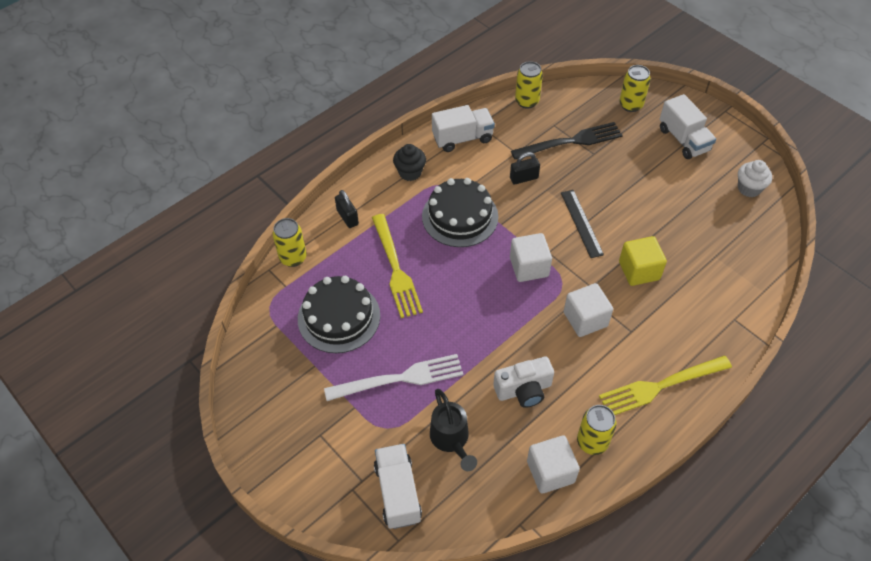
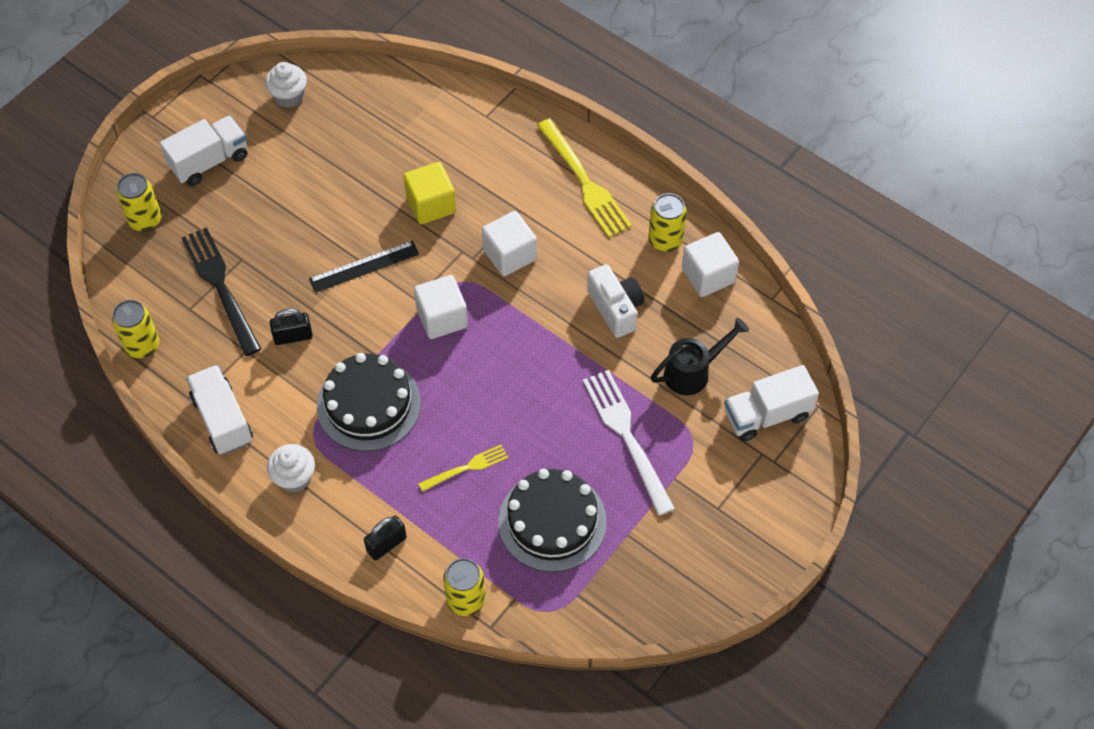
camera: 100 degrees left, 5 degrees up
yellow fork [372,214,423,318] -> yellow fork [418,445,508,492], size x0.55
black cupcake [393,144,426,181] -> white cupcake [267,444,315,493]
black padlock [510,152,540,185] -> black padlock turned 75 degrees counterclockwise [270,309,313,345]

